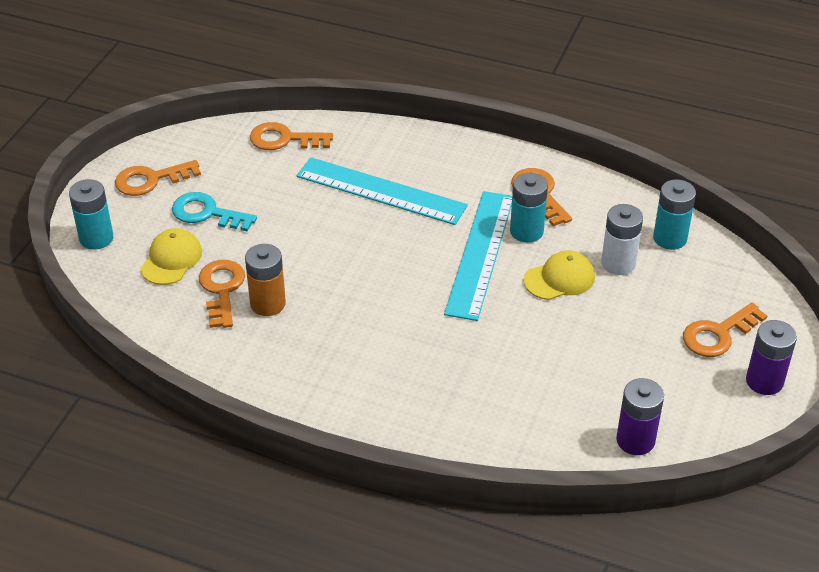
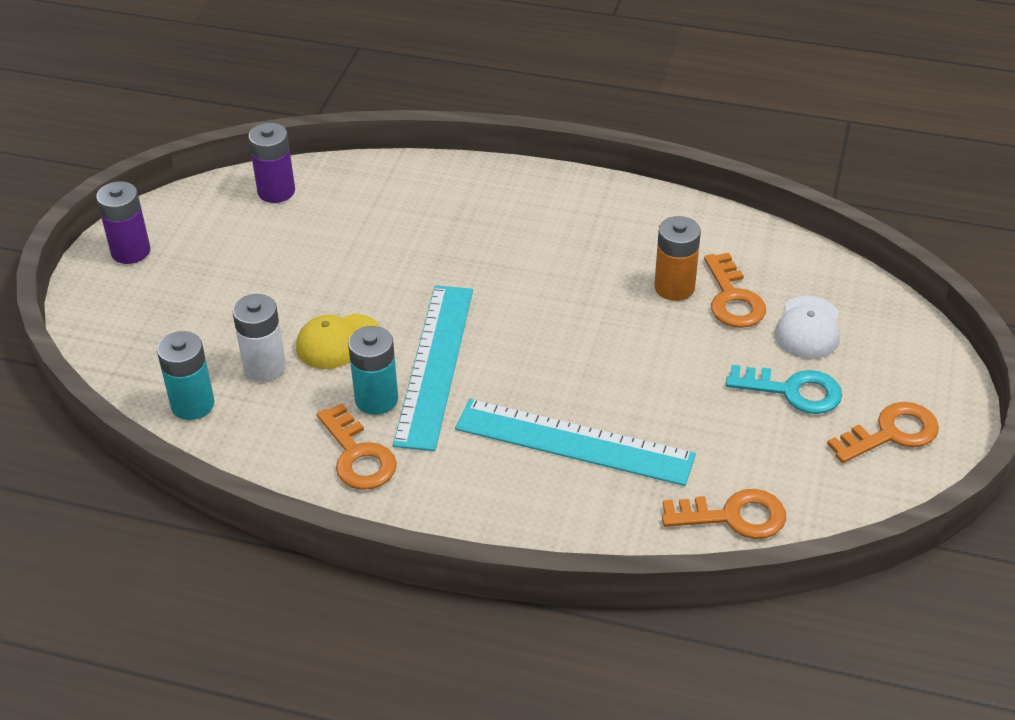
camera: 175 degrees right, 0 degrees up
turquoise battery [69,179,113,250] -> none
yellow cap [140,228,202,285] -> white cap [775,296,840,359]
orange key [683,302,767,357] -> none

